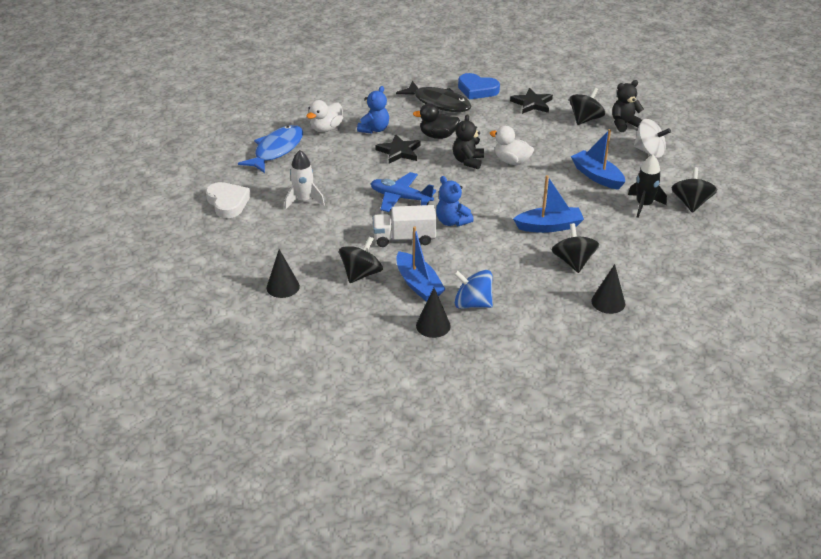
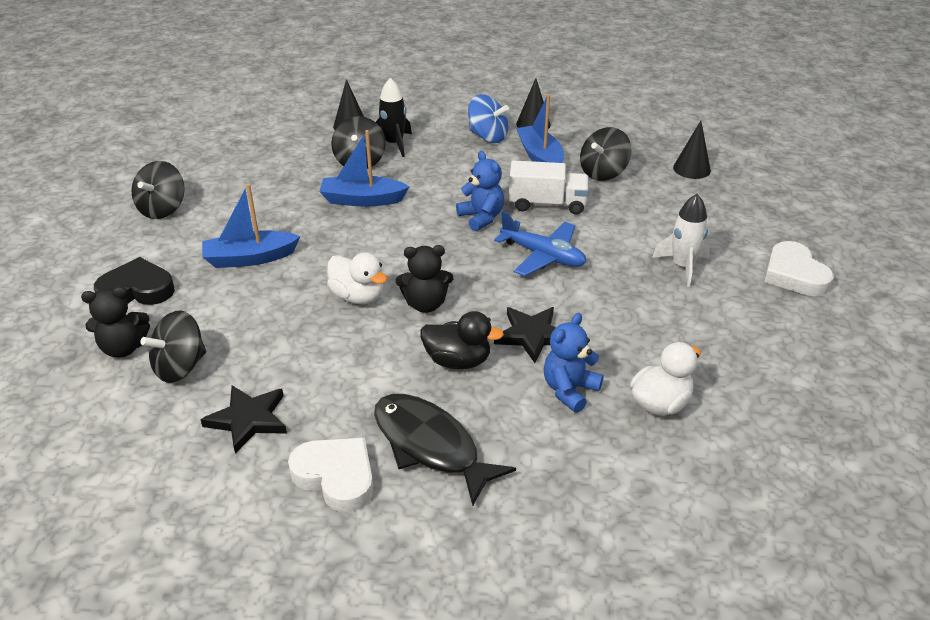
camera: 170 degrees left, 0 degrees up
blue fish [238,125,303,173] -> none
black teddy bear [453,114,484,170] -> black teddy bear turned 60 degrees clockwise [396,245,453,313]
blue heart [458,73,500,100] -> white heart [288,438,373,512]
blue boat [571,129,625,190] -> blue boat turned 105 degrees clockwise [202,184,300,268]
black rocket [628,155,667,218] -> black rocket moved to [376,78,412,157]
white spinning top [634,119,671,157] -> black heart [94,257,175,305]

